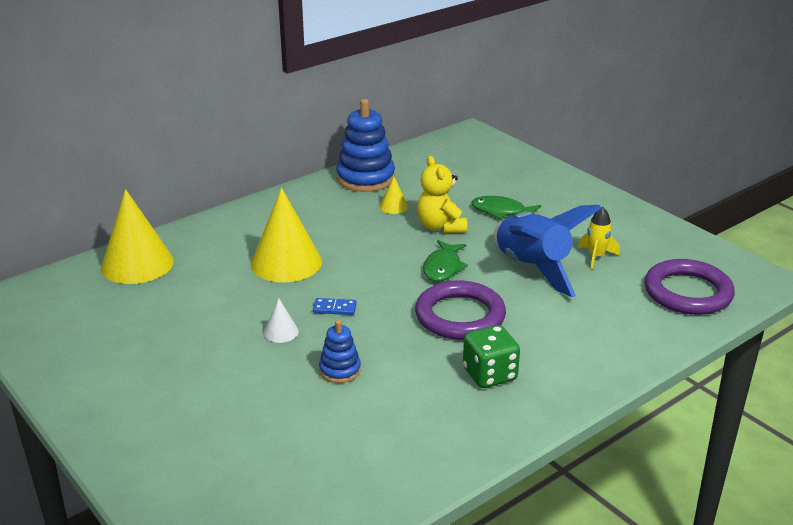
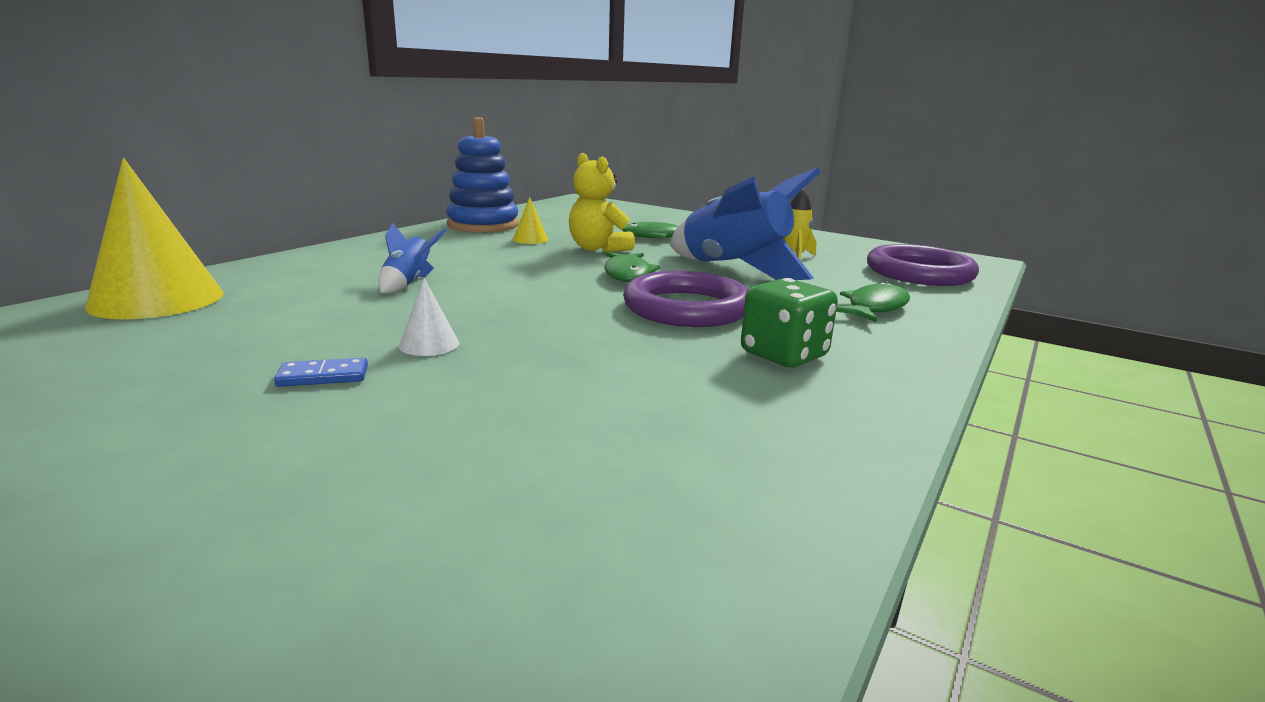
camera: 20 degrees left, 10 degrees down
yellow cone [251,188,322,283] -> blue rocket [378,223,447,294]
blue domino [313,298,357,315] -> blue domino moved to [274,358,368,387]
blue stacking toy [319,320,361,383] -> none
none -> green fish [836,281,910,322]

